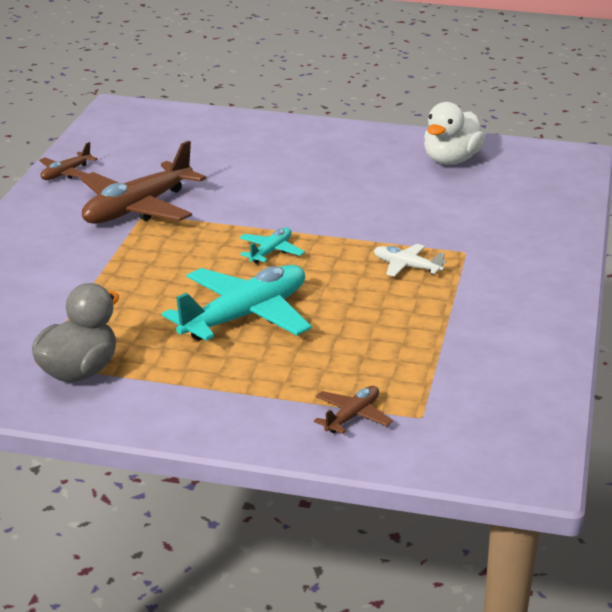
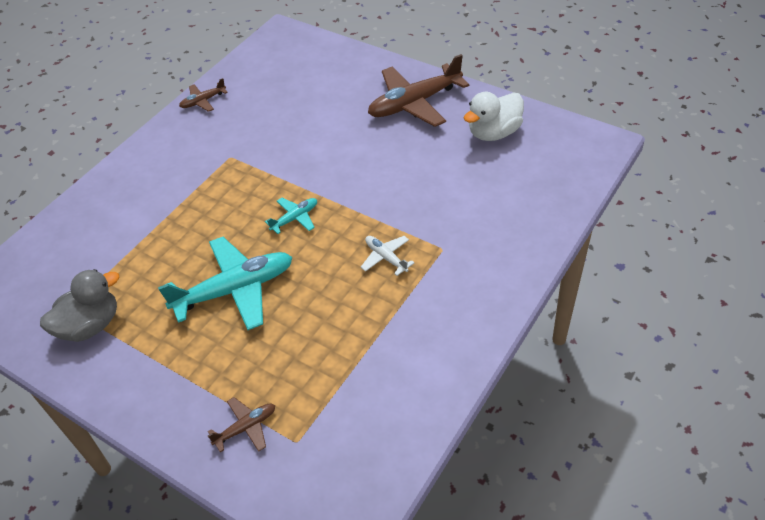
camera: 25 degrees right, 20 degrees up
brown plane [81,141,206,224] -> brown plane moved to [368,54,470,127]

